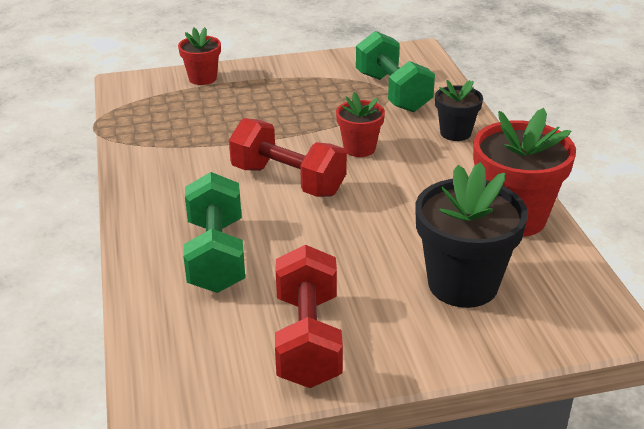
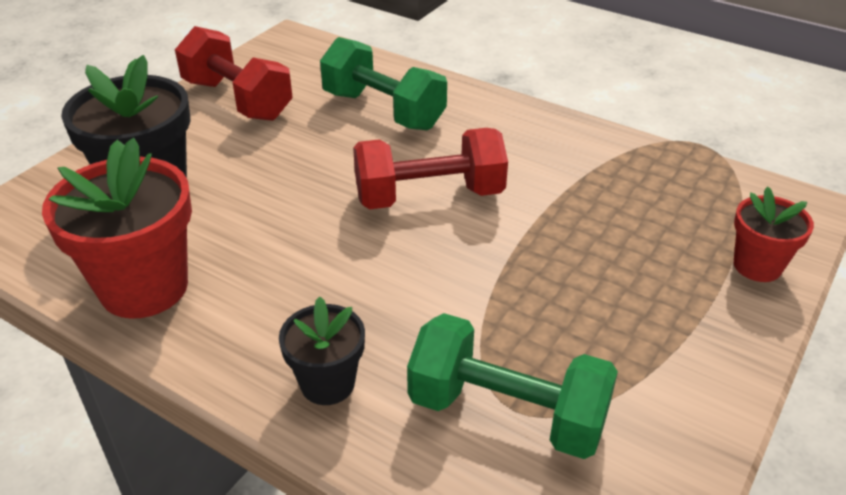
camera: 135 degrees right, 5 degrees up
red flower pot [336,92,385,157] -> none

